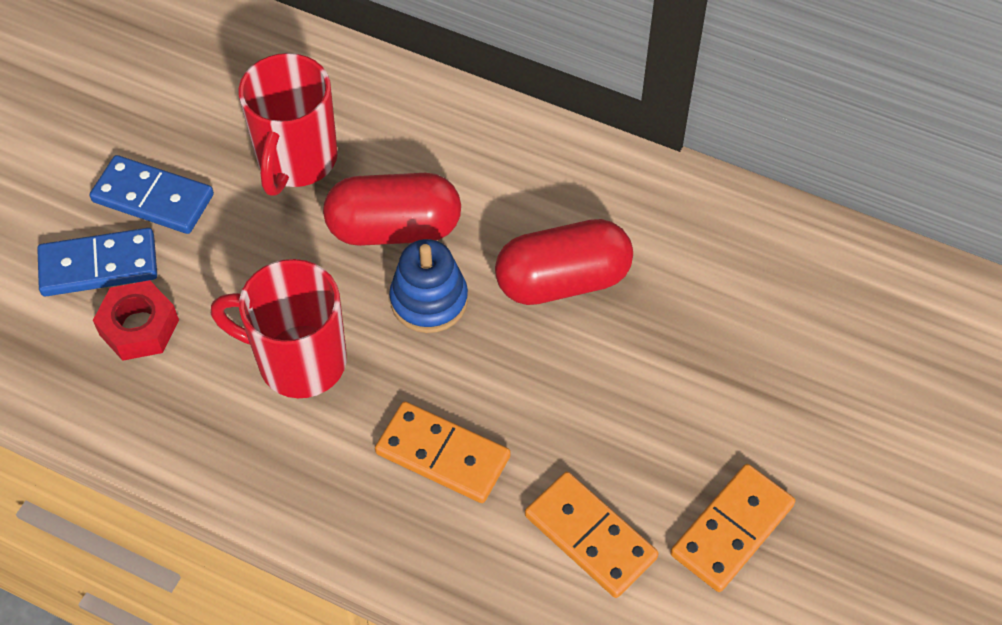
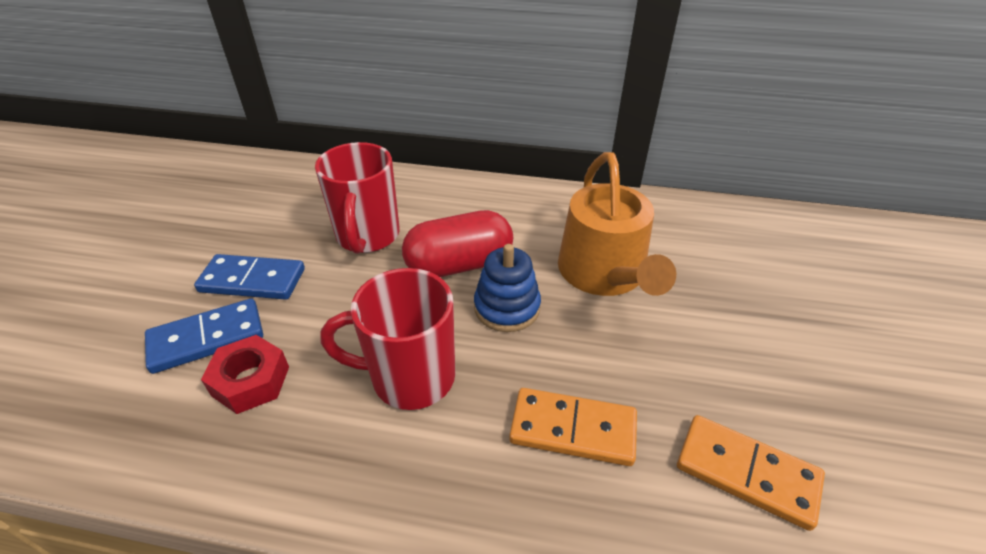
camera: 15 degrees left, 15 degrees down
red capsule [495,219,633,305] -> orange watering can [558,152,676,296]
orange domino [670,464,795,592] -> none

